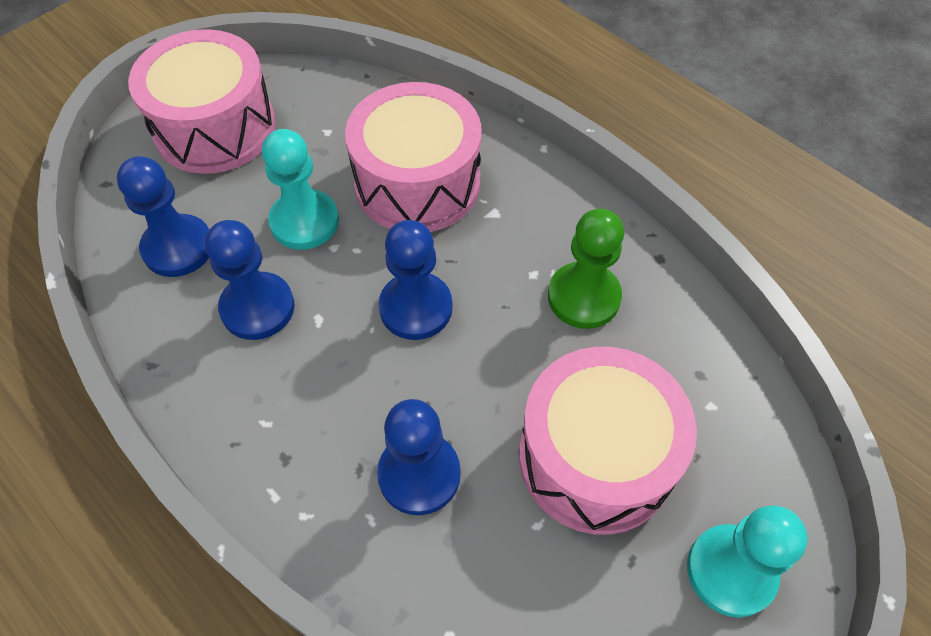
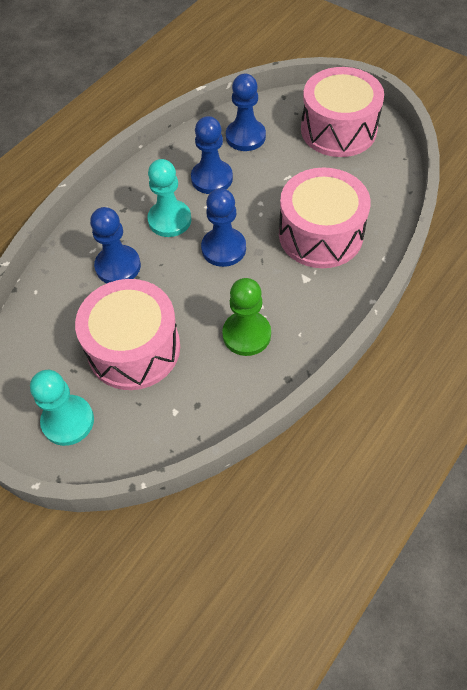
camera: 85 degrees right, 0 degrees up
turquoise pawn [262,129,339,250] -> turquoise pawn moved to [147,159,191,237]

